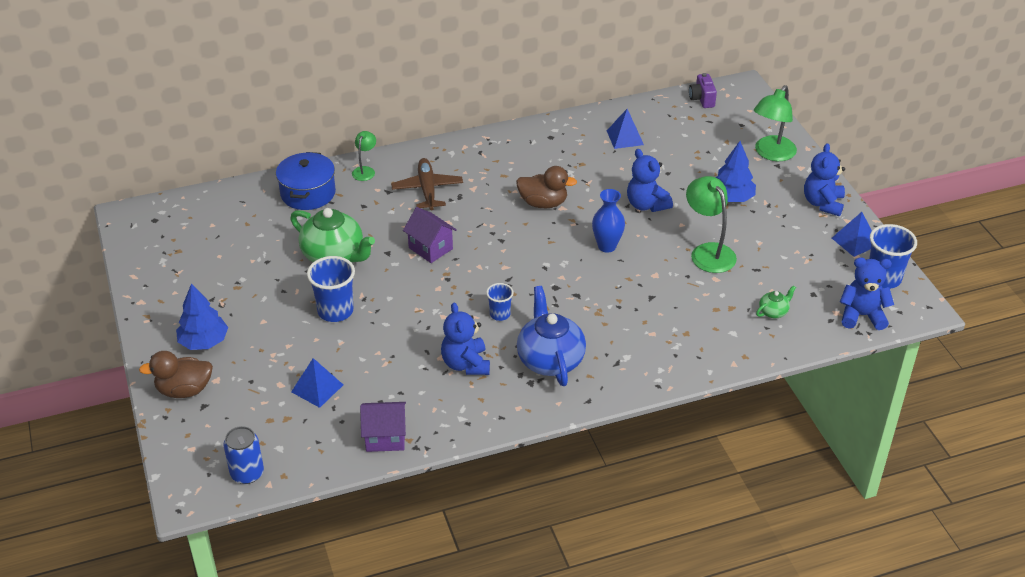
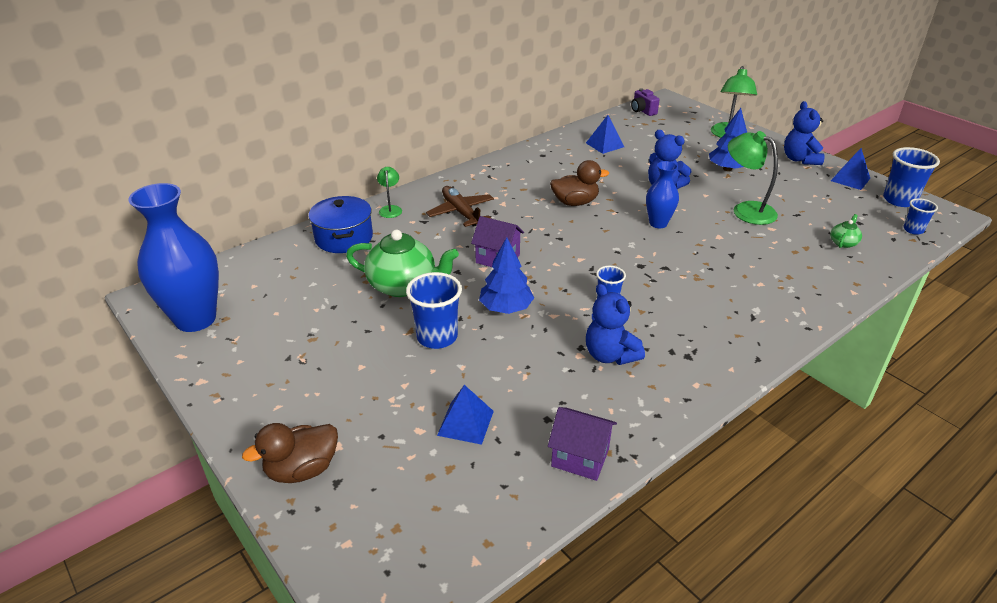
camera: 20 degrees left, 5 degrees down
blue tree [176,283,228,350] -> blue tree moved to [479,237,534,314]
blue can [224,426,264,484] -> none
purple house [360,402,406,452] -> purple house turned 45 degrees clockwise [548,407,617,481]
blue teapot [517,286,586,386] -> none
blue teddy bear [840,257,894,330] -> blue cup [904,198,938,235]
none -> blue vase [128,183,219,332]

